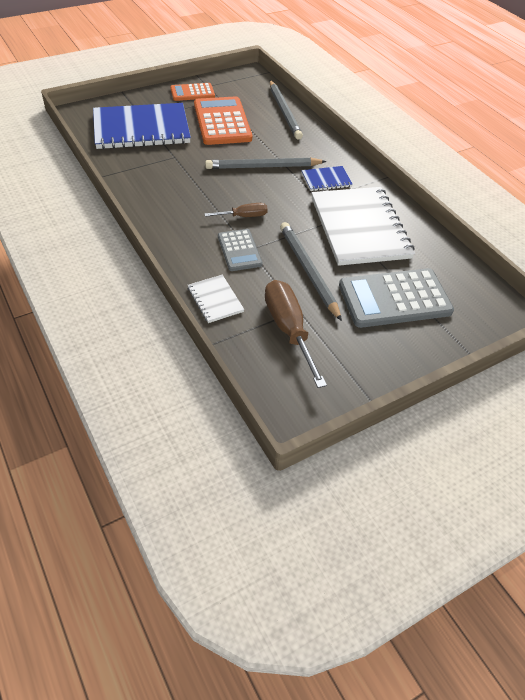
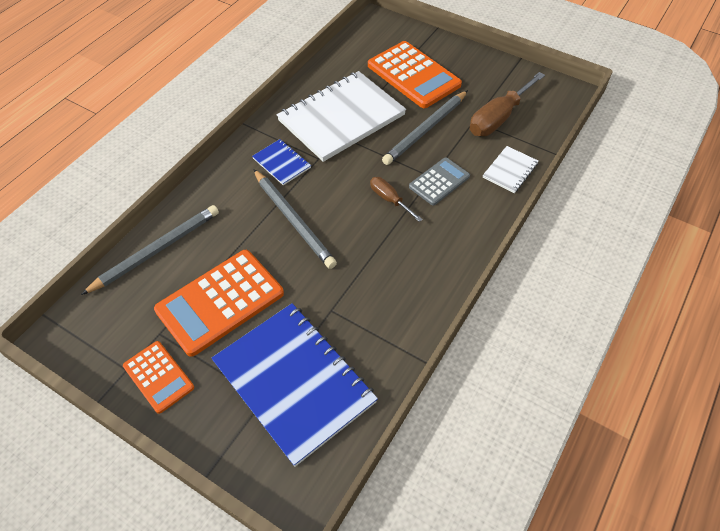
camera: 115 degrees left, 5 degrees up
grey calculator [339,268,454,328] -> orange calculator [368,41,462,108]

